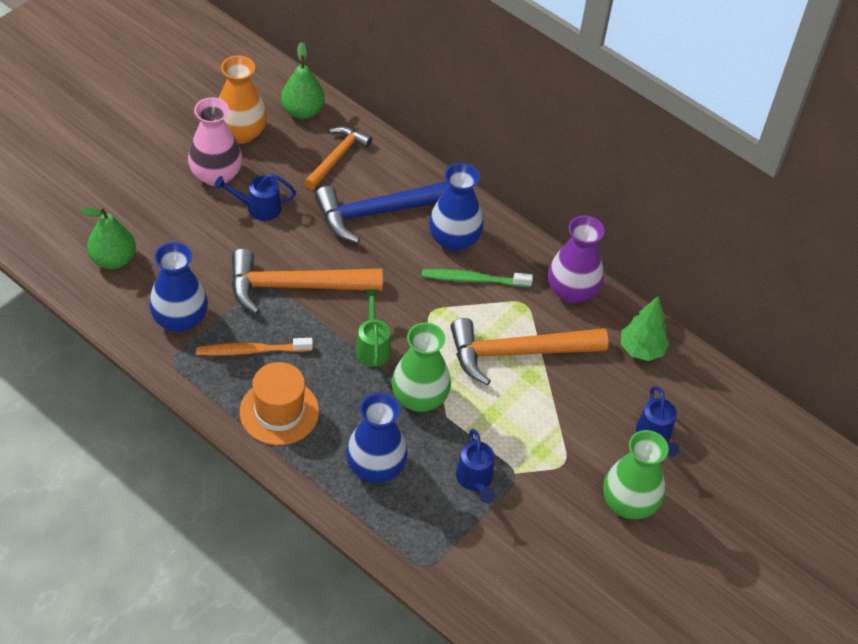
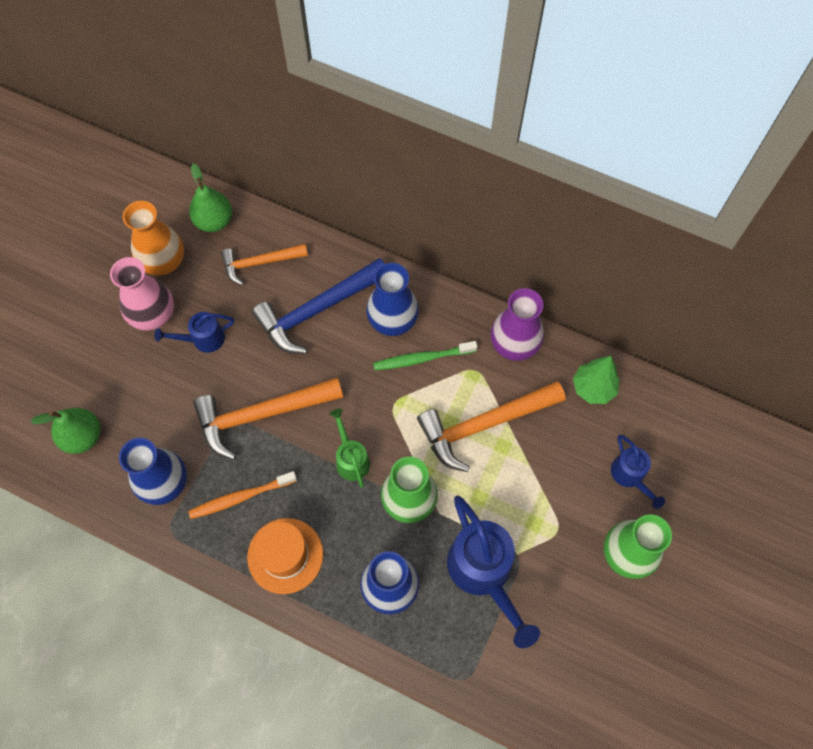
camera: 10 degrees left, 15 degrees up
orange hammer [304,126,372,190] -> orange hammer turned 120 degrees counterclockwise [221,244,308,285]
blue watering can [456,429,495,503] -> blue watering can [447,495,540,648], size x1.84

